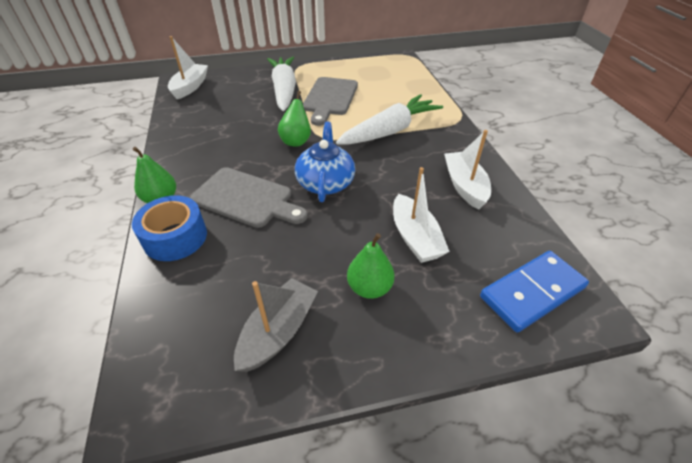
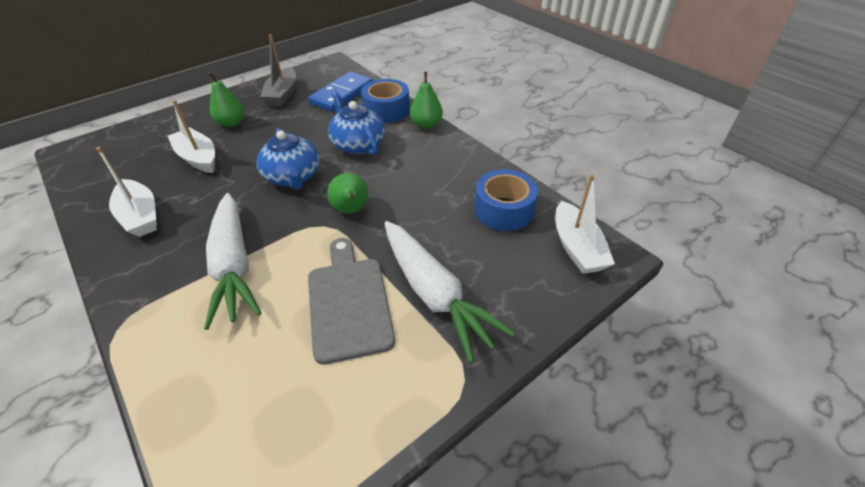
camera: 155 degrees right, 0 degrees up
grey cutting board [190,167,308,228] -> blue teapot [328,90,385,155]
white carrot [336,94,443,144] -> white carrot turned 45 degrees counterclockwise [204,193,261,330]
blue domino [480,251,589,332] -> blue domino moved to [308,72,373,112]
none -> blue tape [474,169,538,231]

